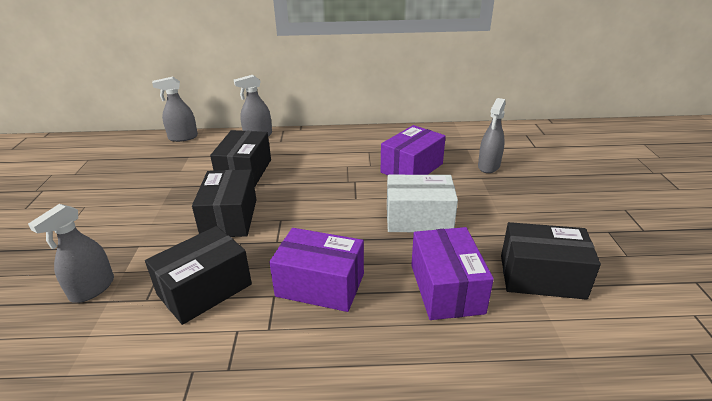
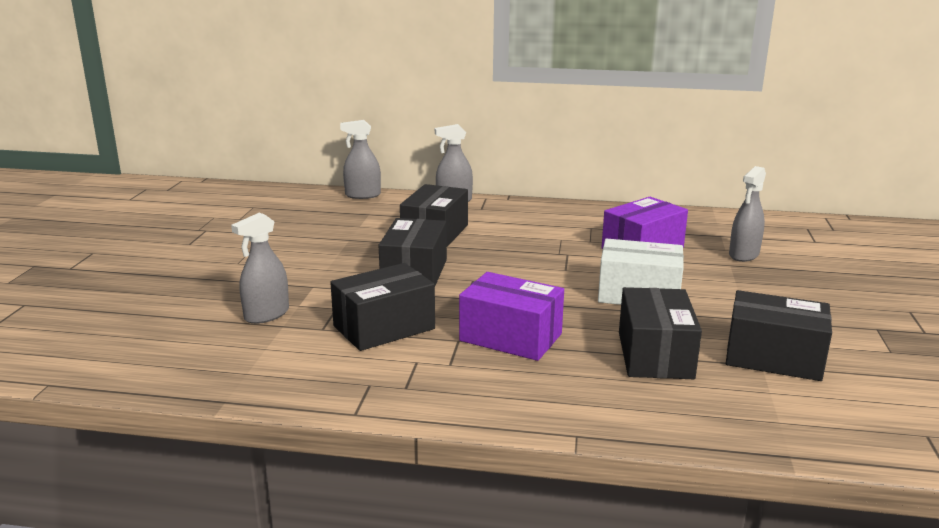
camera: 10 degrees right, 10 degrees down
purple box [411,227,494,320] -> black box [619,287,702,379]

